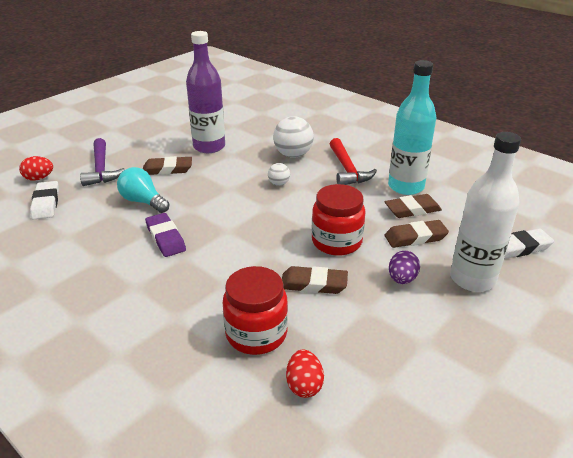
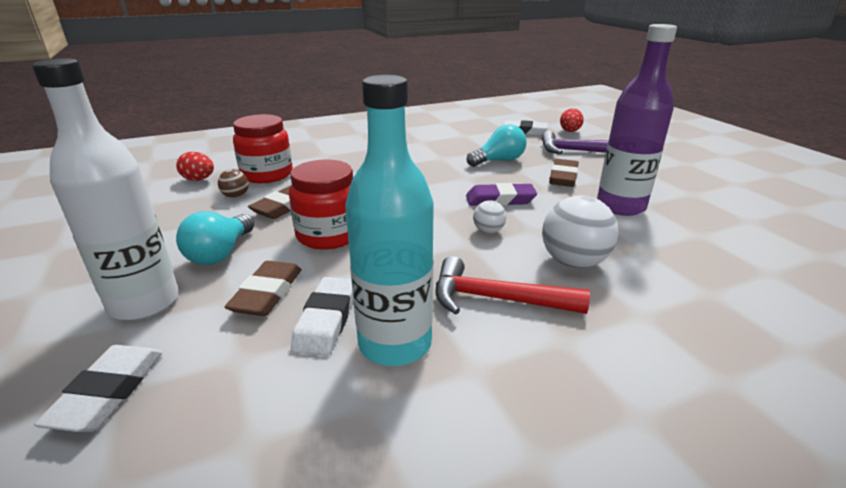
camera: 115 degrees right, 5 degrees down
purple eraser [145,213,186,257] -> purple eraser moved to [466,183,537,206]
brown eraser [384,194,442,218] -> white eraser [291,277,353,356]
purple egg [389,251,420,284] -> turquoise light bulb [176,211,254,265]
none -> brown ball [218,169,249,198]

